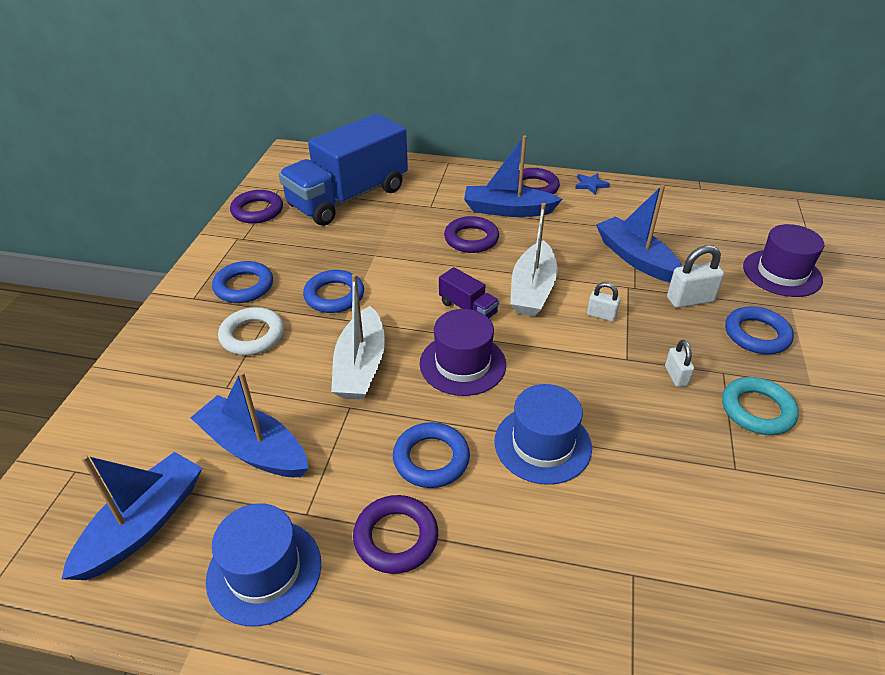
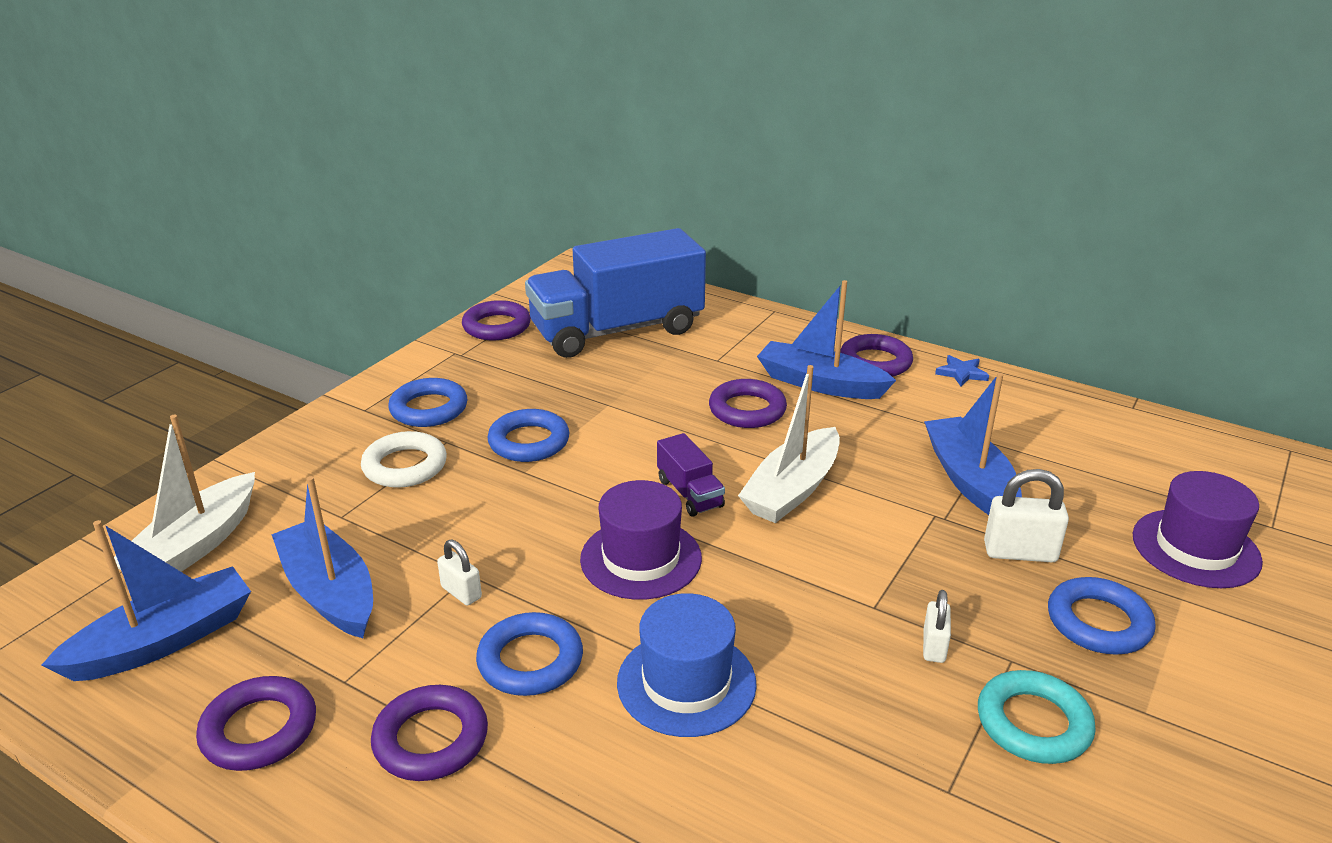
camera: 20 degrees right, 10 degrees down
blue hat [206,503,321,626] -> purple ring [196,676,316,771]
white boat [331,274,385,400] -> white boat moved to [114,414,255,572]
white padlock [587,282,620,322] -> white padlock moved to [437,539,482,605]

